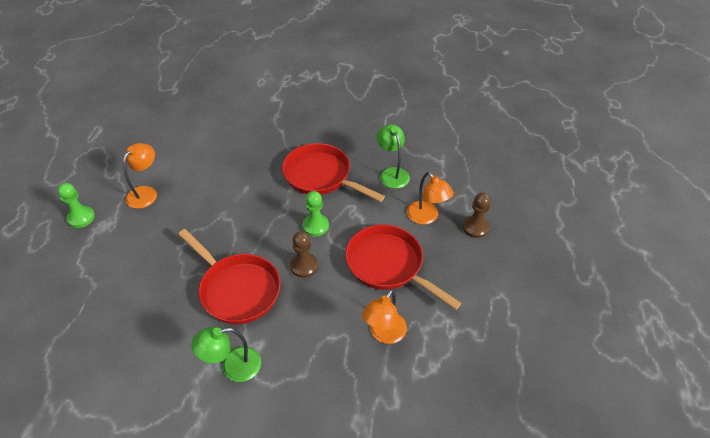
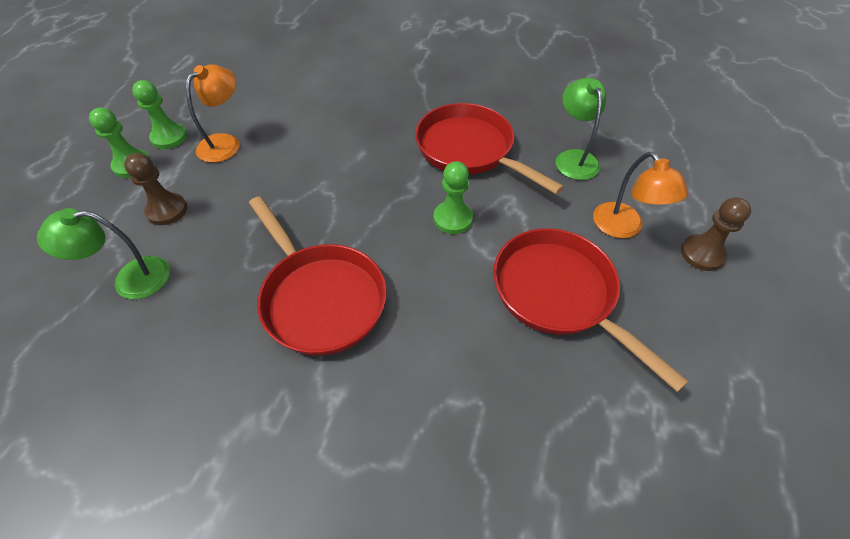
camera: 10 degrees right, 5 degrees up
green lamp [191,327,261,382] -> green lamp moved to [37,208,170,299]
brown pawn [290,231,318,278] -> brown pawn moved to [124,153,187,225]
orange lamp [362,290,407,344] -> none
none -> green pawn [132,80,187,149]

